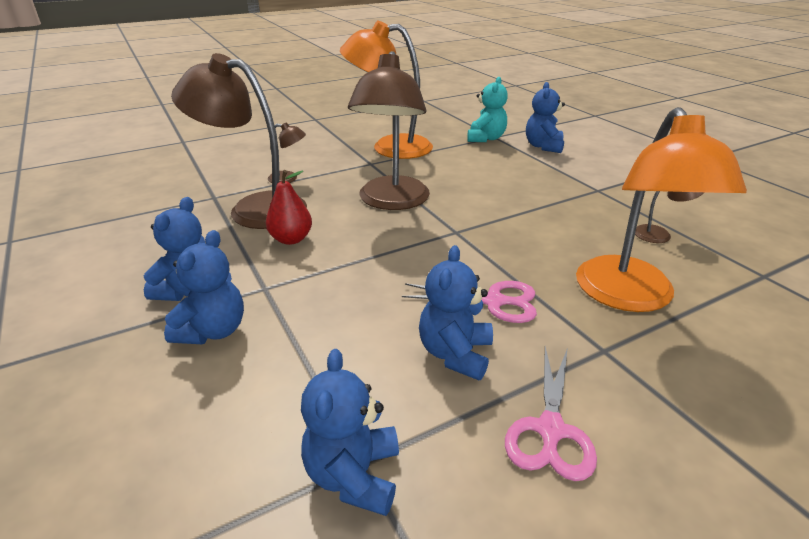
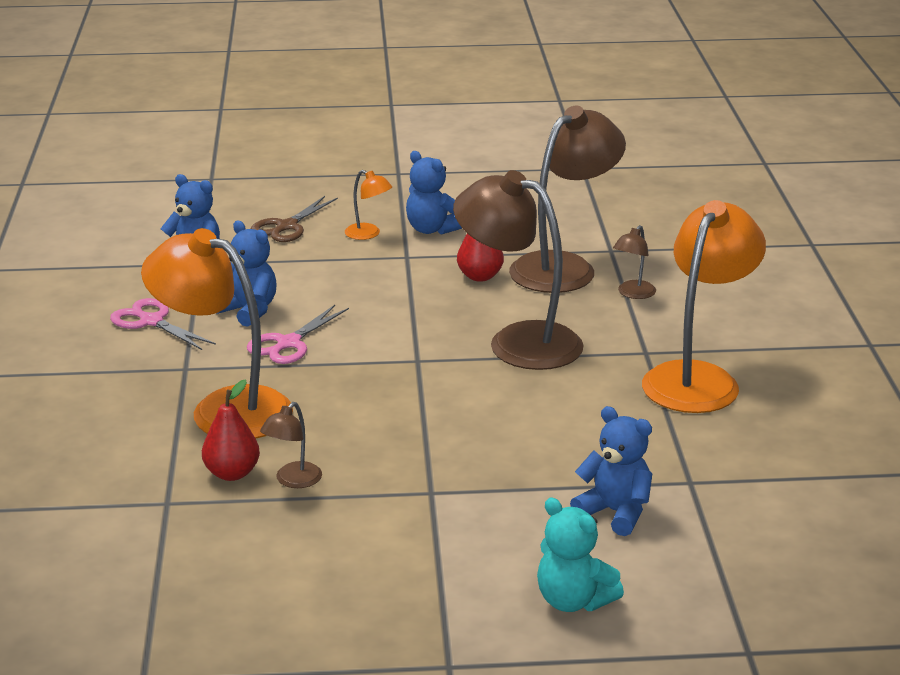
camera: 115 degrees right, 5 degrees down
blue teddy bear [164,230,244,344] -> orange lamp [345,170,392,240]
turquoise teddy bear [467,77,508,142] -> turquoise teddy bear moved to [537,498,624,612]
none -> red pear [202,379,260,481]
none -> brown scissors [251,196,338,242]

